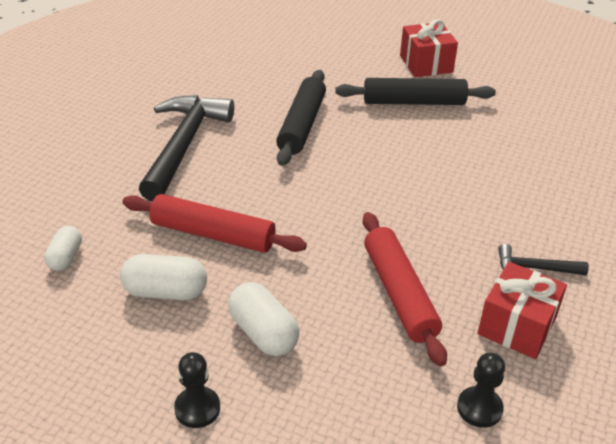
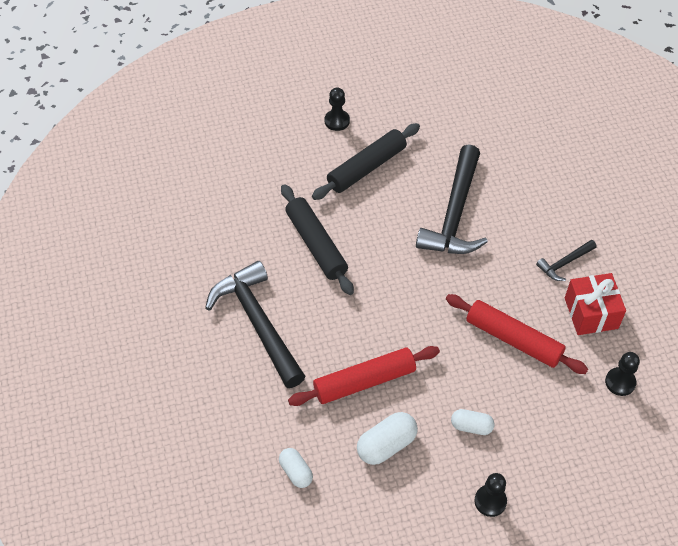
camera: 40 degrees left, 15 degrees up
white capsule [228,282,300,356] -> white capsule [451,409,495,435], size x0.65
red gift [400,19,458,77] -> black pawn [325,87,350,131]
none -> black hammer [416,144,488,254]

